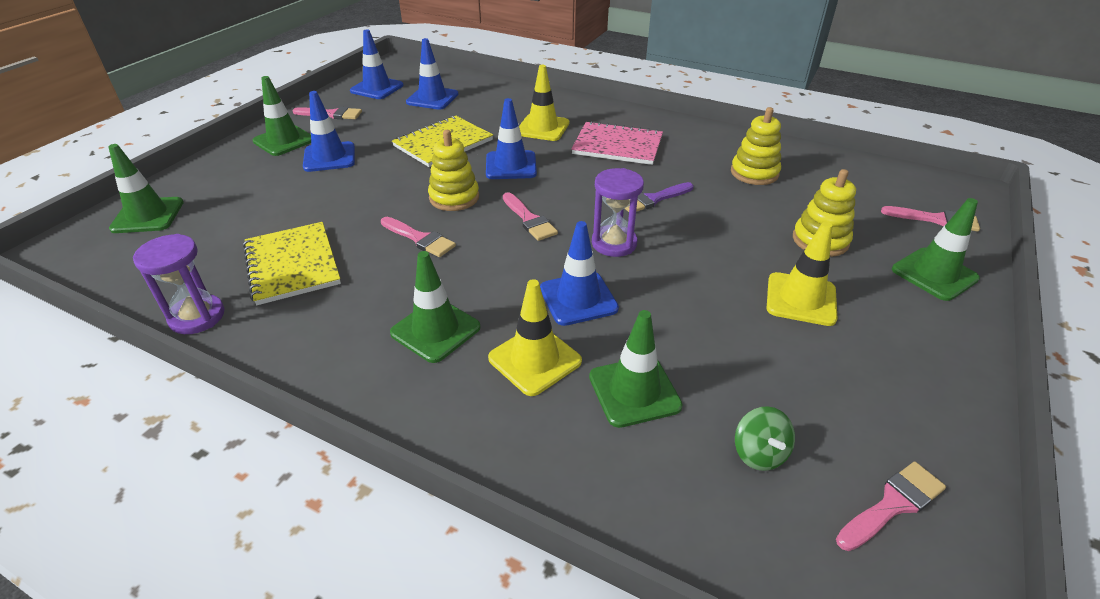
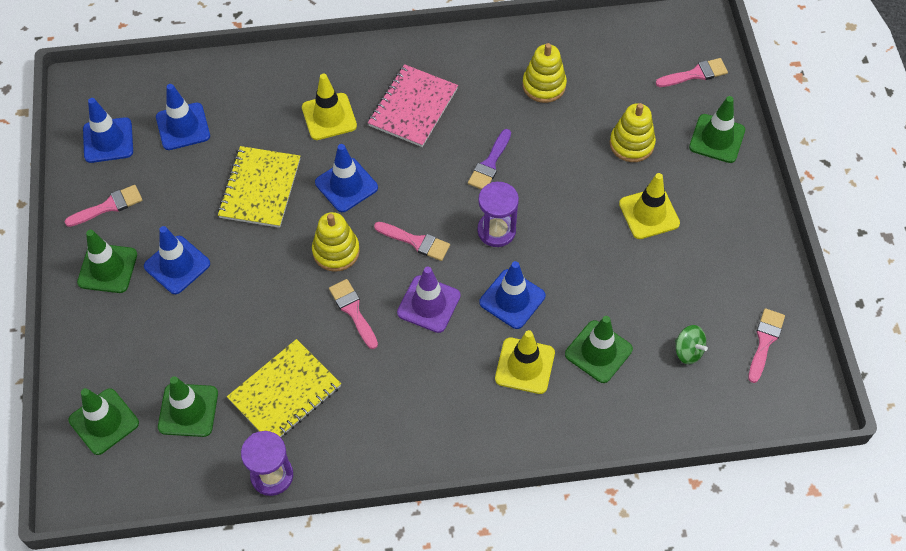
camera: 35 degrees left, 20 degrees up
yellow notebook [243,222,341,305] -> yellow notebook turned 75 degrees counterclockwise [227,339,341,437]
pink brush [381,217,456,257] -> pink brush turned 120 degrees counterclockwise [329,279,378,349]
green traffic cone [390,251,480,363] -> green traffic cone moved to [158,376,218,437]
pink notebook [571,121,663,165] -> pink notebook turned 45 degrees counterclockwise [368,64,458,147]
none -> purple traffic cone [397,267,461,333]

